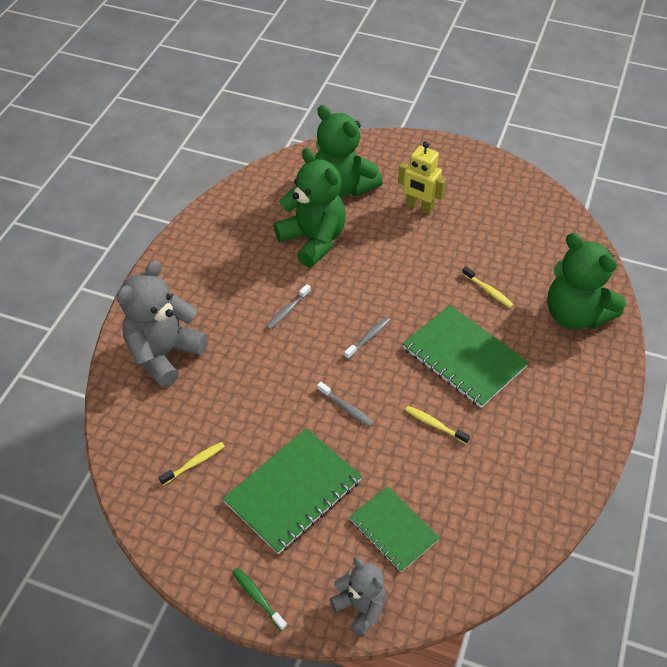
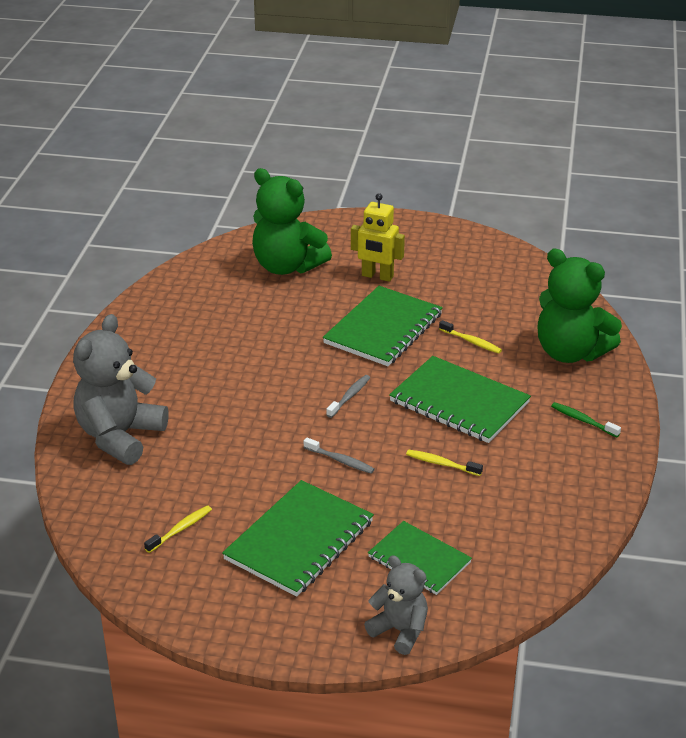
camera: 10 degrees left, 15 degrees down
green toothbrush [232,568,287,631] -> green toothbrush moved to [551,402,621,437]
grey toothbrush [266,284,311,330] -> none
green teddy bear [274,148,346,267] -> none
none -> green notebook [323,286,443,366]

